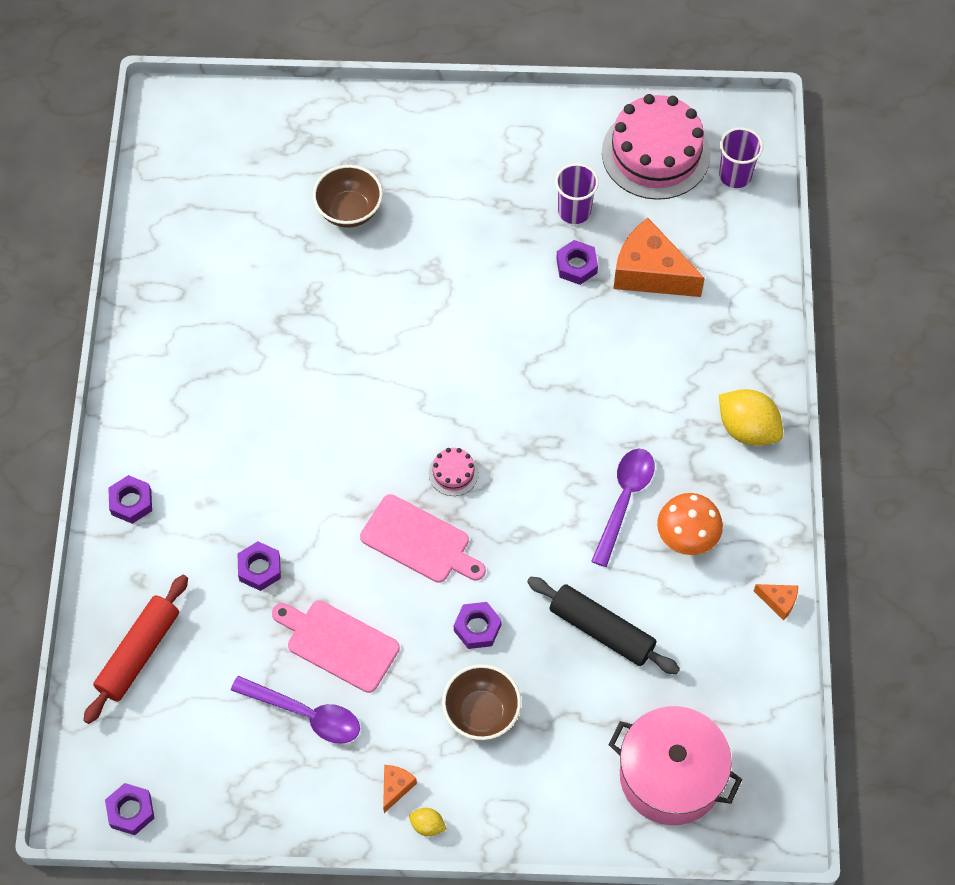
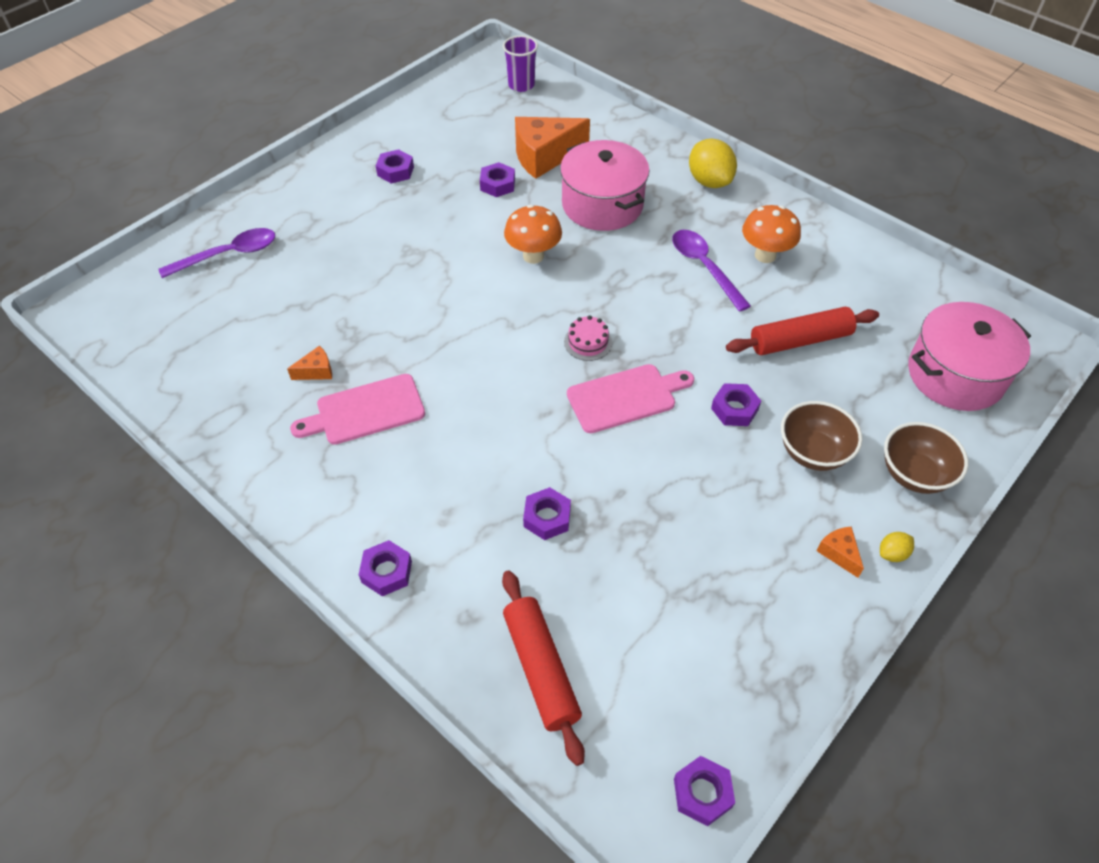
camera: 50 degrees left, 10 degrees down
purple spoon [231,676,360,744] -> purple spoon moved to [159,228,275,278]
pink cutting board [272,601,400,693] -> pink cutting board moved to [290,374,425,445]
brown bowl [313,165,383,228] -> brown bowl moved to [884,422,968,494]
black rolling pin [527,577,680,674] -> red rolling pin [726,307,879,355]
purple cup [555,163,599,224] -> none
pink cake [602,94,710,200] -> none
yellow lemon [719,389,783,446] -> yellow lemon turned 75 degrees clockwise [689,138,737,188]
orange cheese [754,584,798,621] -> orange cheese moved to [287,346,332,380]
none -> purple nut [376,149,414,184]
none -> orange mushroom [504,205,562,264]
none -> pink pot [560,140,650,231]

